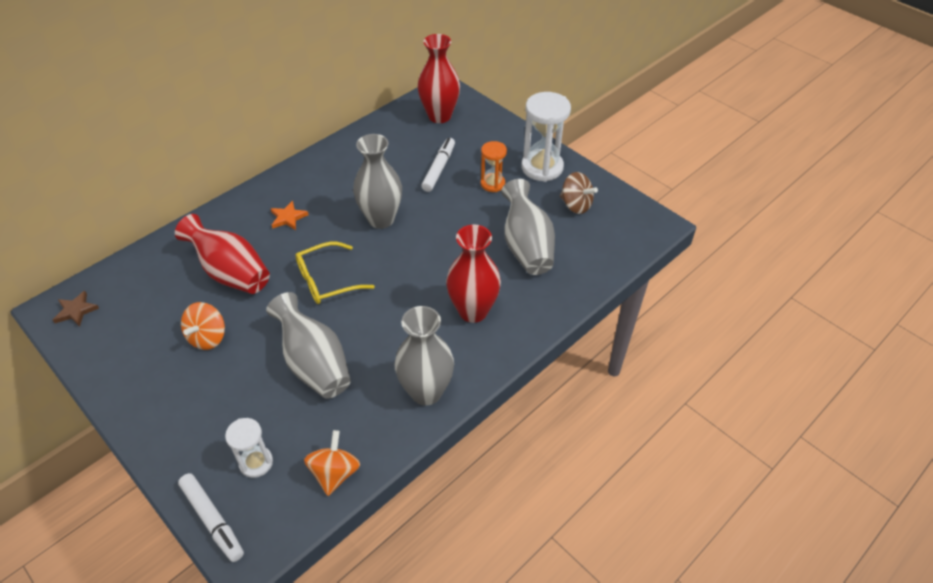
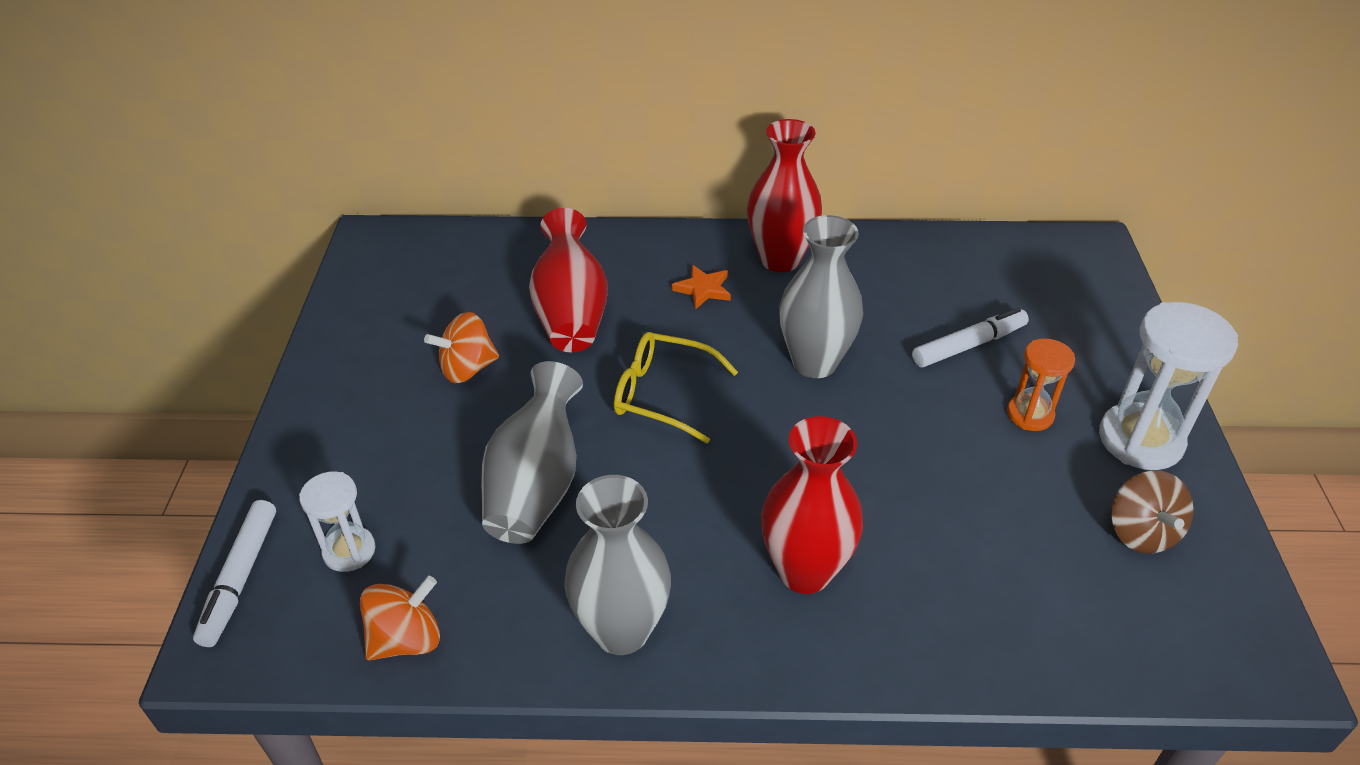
camera: 45 degrees right, 5 degrees down
brown star [53,291,99,327] -> none
red vase [418,34,460,123] -> red vase moved to [747,119,822,272]
grey vase [501,179,555,275] -> none

